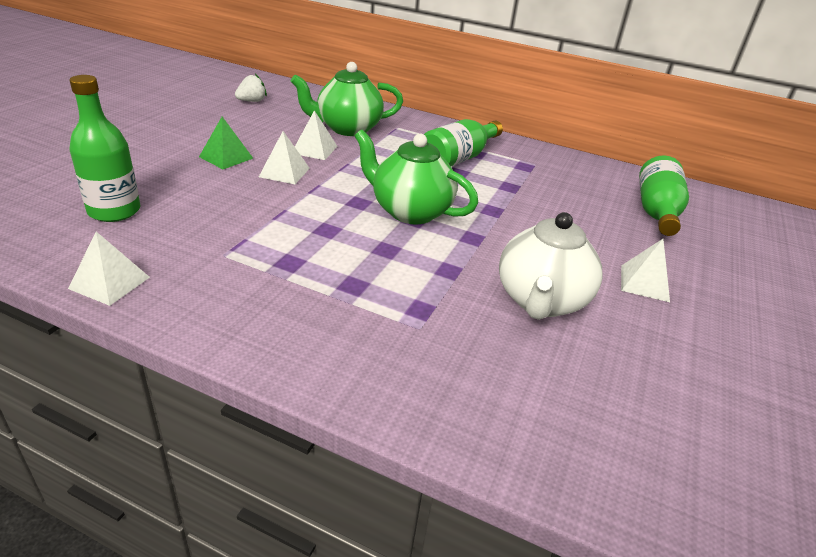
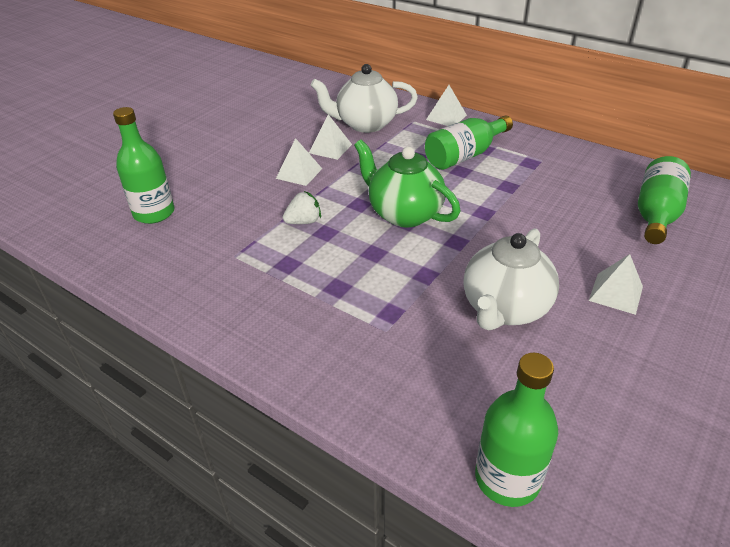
camera: 15 degrees right, 5 degrees up
white pyramid [68,232,150,306] -> white pyramid moved to [426,85,467,126]
green pyramid [199,117,253,169] -> none
white strawberry [235,74,267,102] -> white strawberry moved to [283,191,321,224]
green teapot [291,62,403,136] -> white teapot [310,64,418,133]
none -> green bottle [475,353,558,507]

